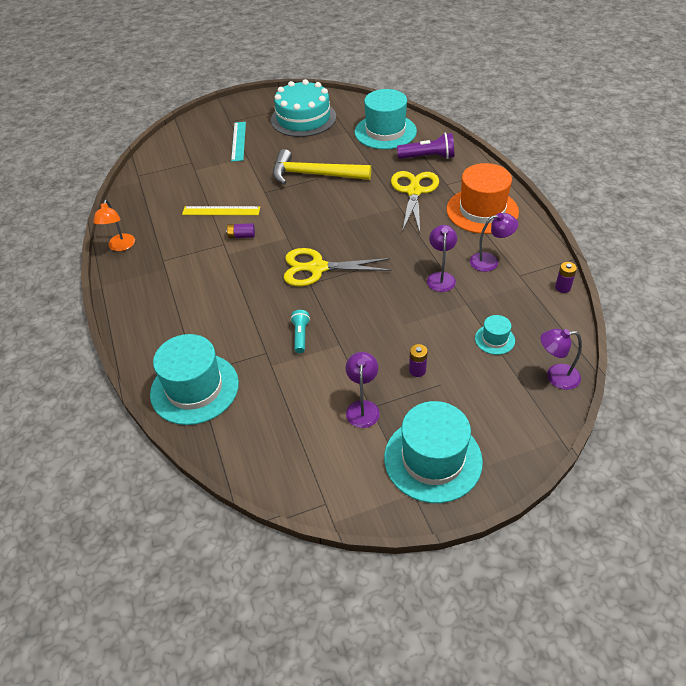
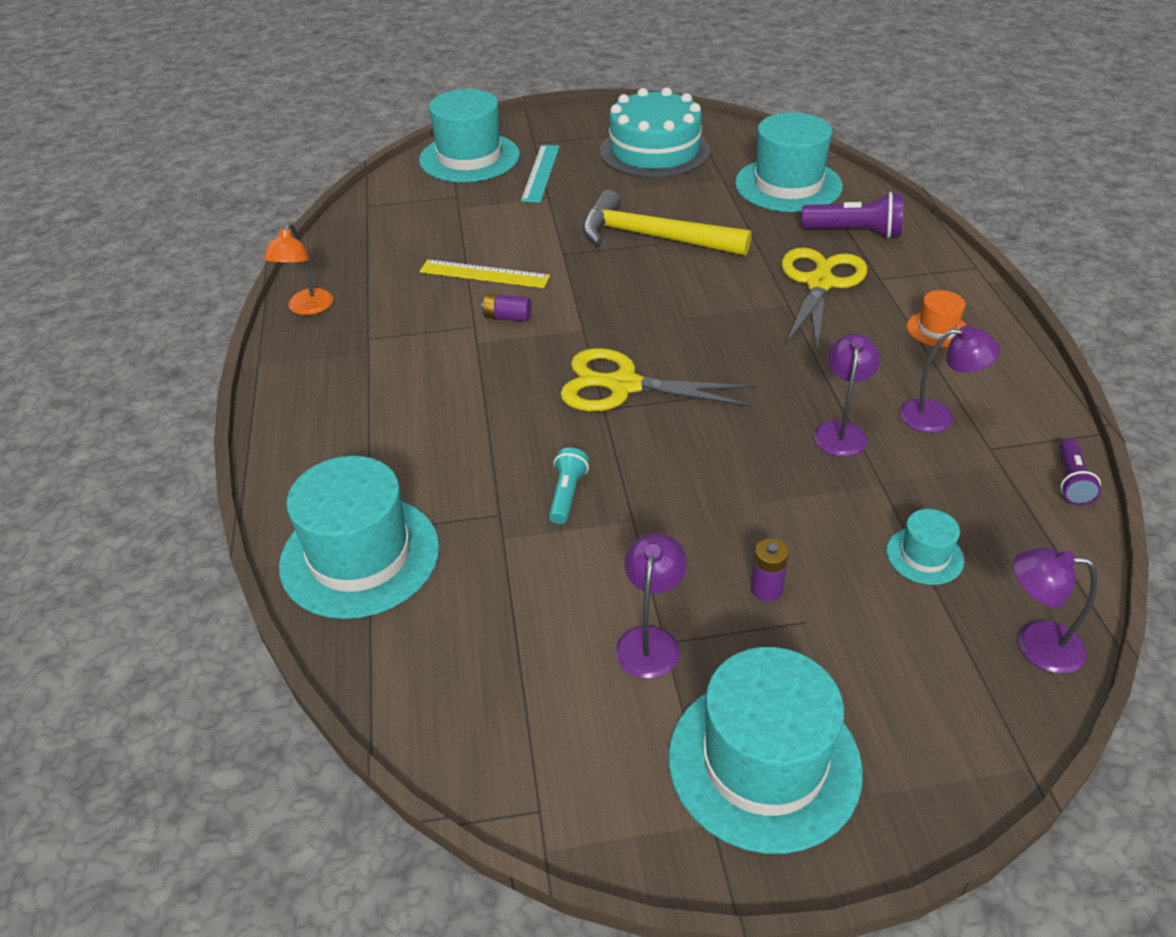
camera: 10 degrees right, 5 degrees down
orange hat [446,163,519,234] -> orange hat [907,290,966,347], size x0.47
purple battery [555,262,577,293] -> purple flashlight [1059,438,1101,505]
none -> turquoise hat [419,89,520,182]

